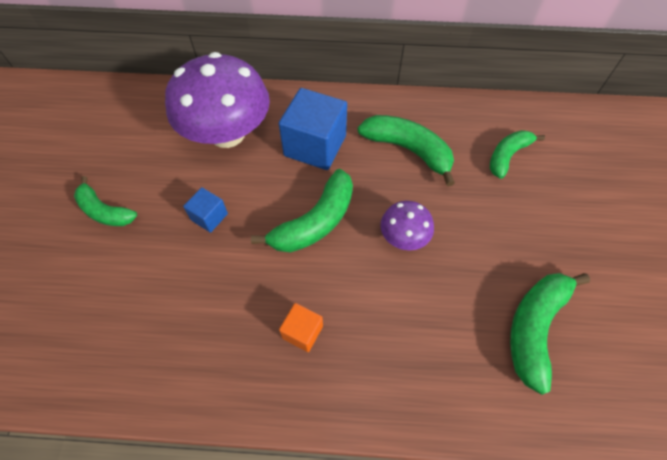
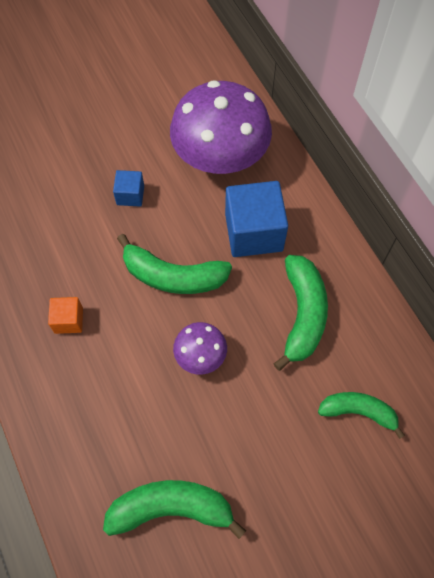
camera: 60 degrees right, 5 degrees up
green banana [74,176,137,226] -> none

